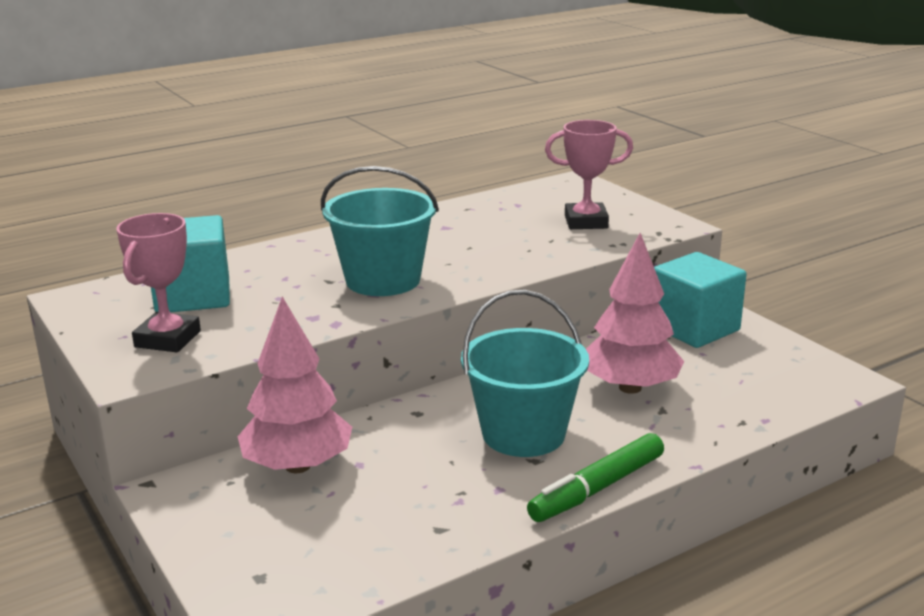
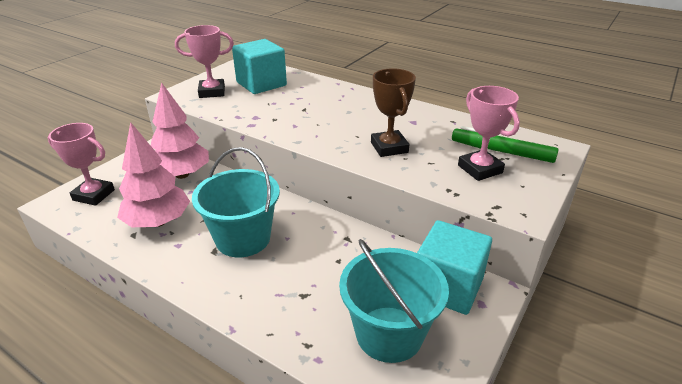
camera: 65 degrees right, 10 degrees up
turquoise bucket [321,166,439,296] -> turquoise bucket moved to [339,239,449,363]
green marker [527,433,664,522] -> green marker moved to [452,126,558,163]
pink tree [586,233,684,394] -> pink tree moved to [117,122,190,227]
none -> pink trophy [48,123,115,206]
none -> brown trophy [371,68,416,157]

